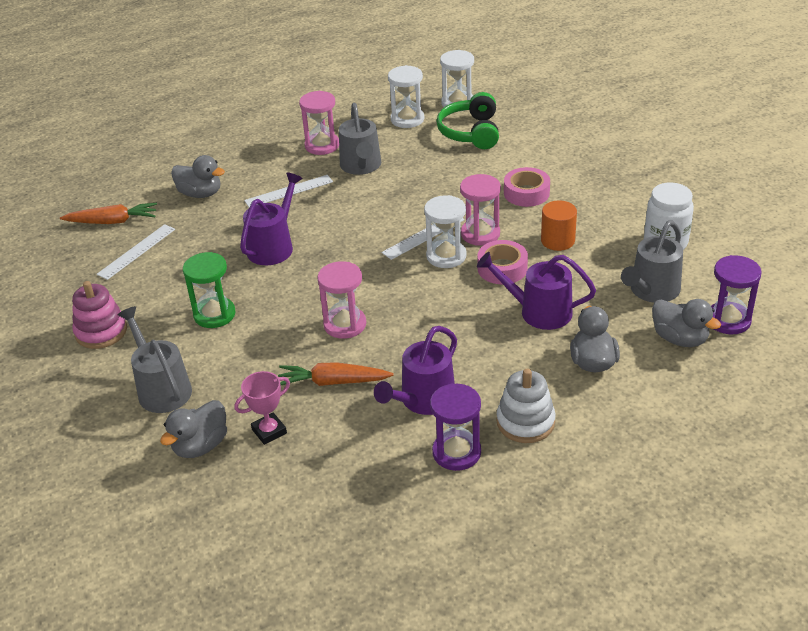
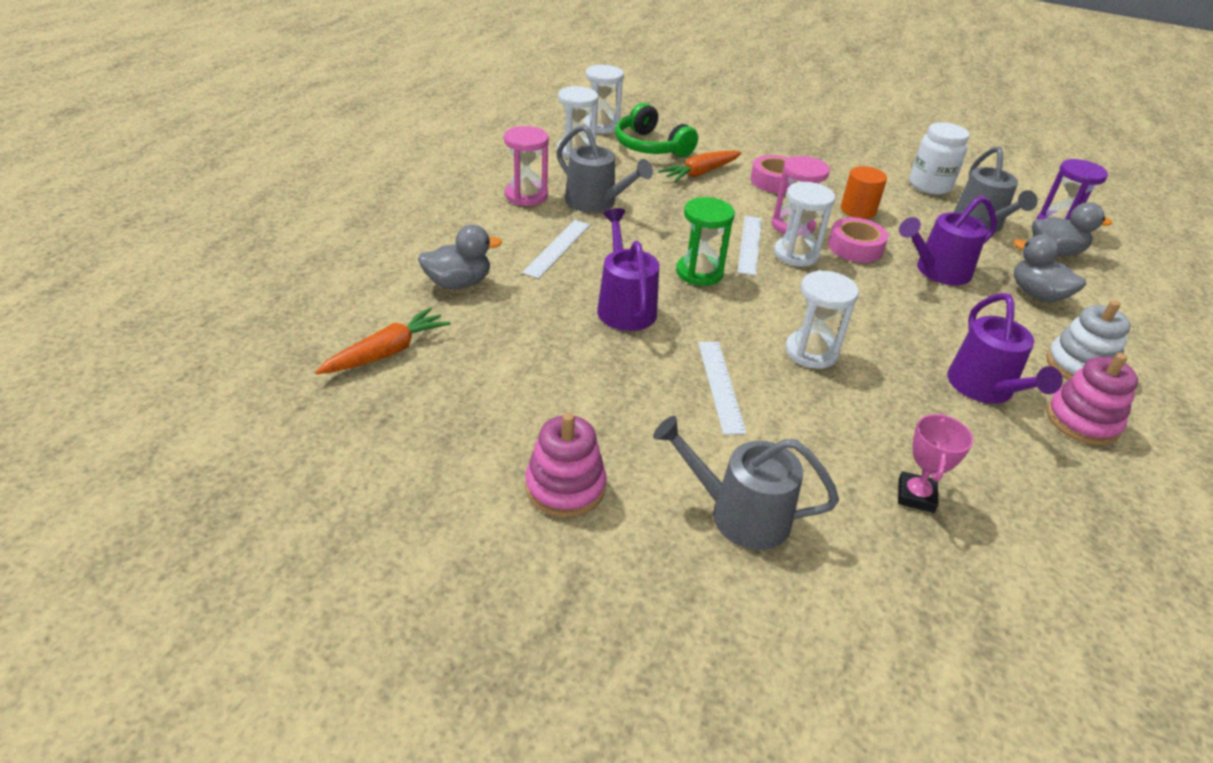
camera: 45 degrees left, 0 degrees up
white ruler [97,224,175,280] -> white ruler moved to [698,342,747,435]
grey duck [160,400,227,458] -> none
green hourglass [183,252,236,328] -> green hourglass moved to [676,197,735,286]
orange carrot [278,362,394,386] -> orange carrot moved to [658,150,741,182]
pink hourglass [317,261,366,339] -> white hourglass [785,270,859,369]
purple hourglass [430,384,481,471] -> pink stacking toy [1046,353,1138,445]

